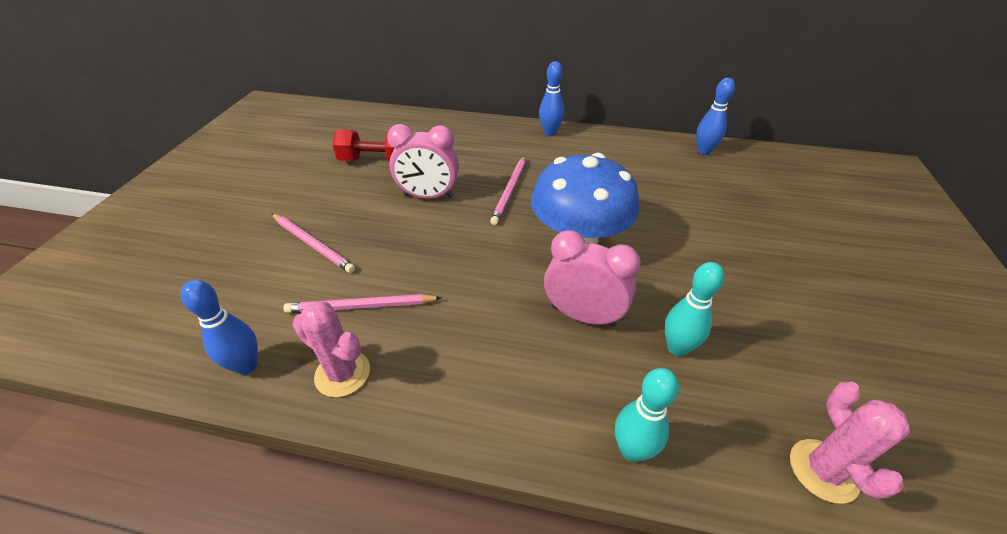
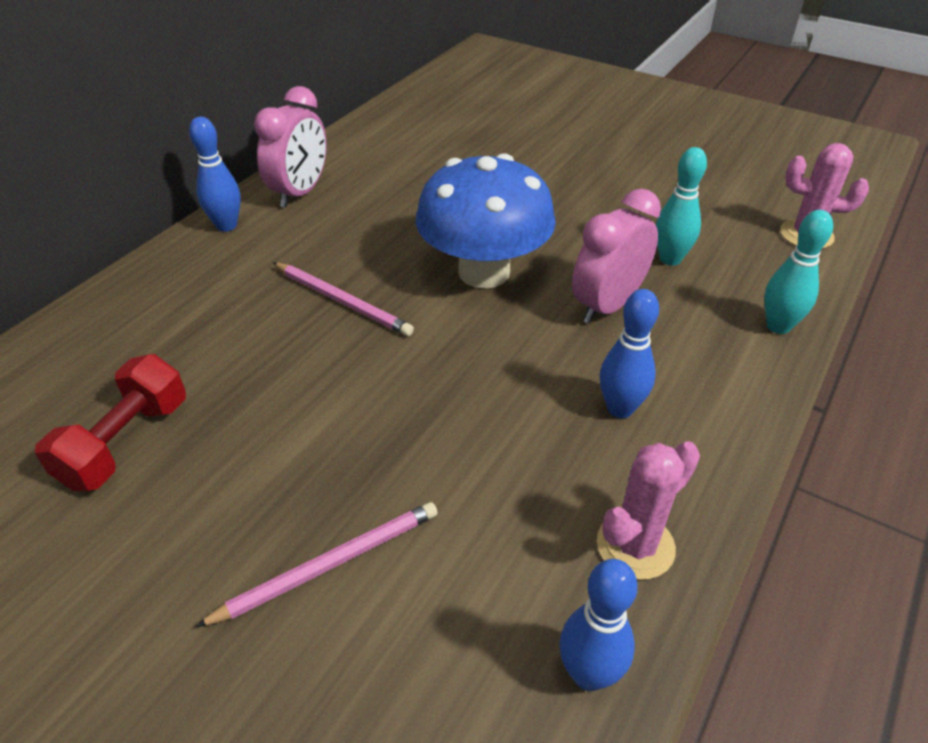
camera: 70 degrees left, 0 degrees up
pink pencil [283,294,442,313] -> none
pink clock [387,124,459,199] -> pink clock moved to [254,86,327,207]
blue bowling pin [696,78,735,155] -> blue bowling pin moved to [600,289,659,418]

